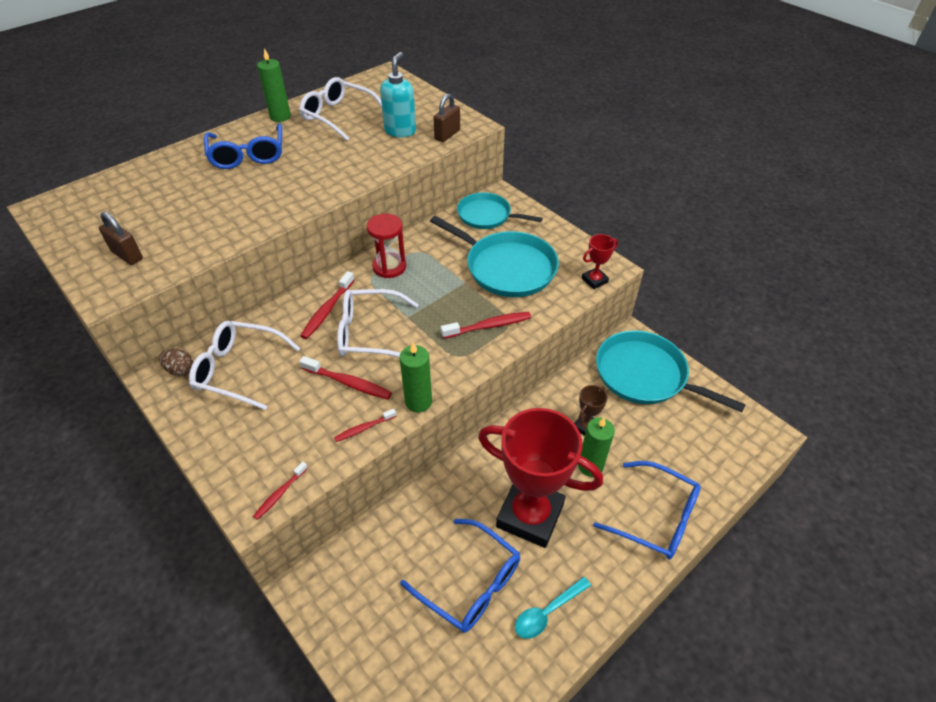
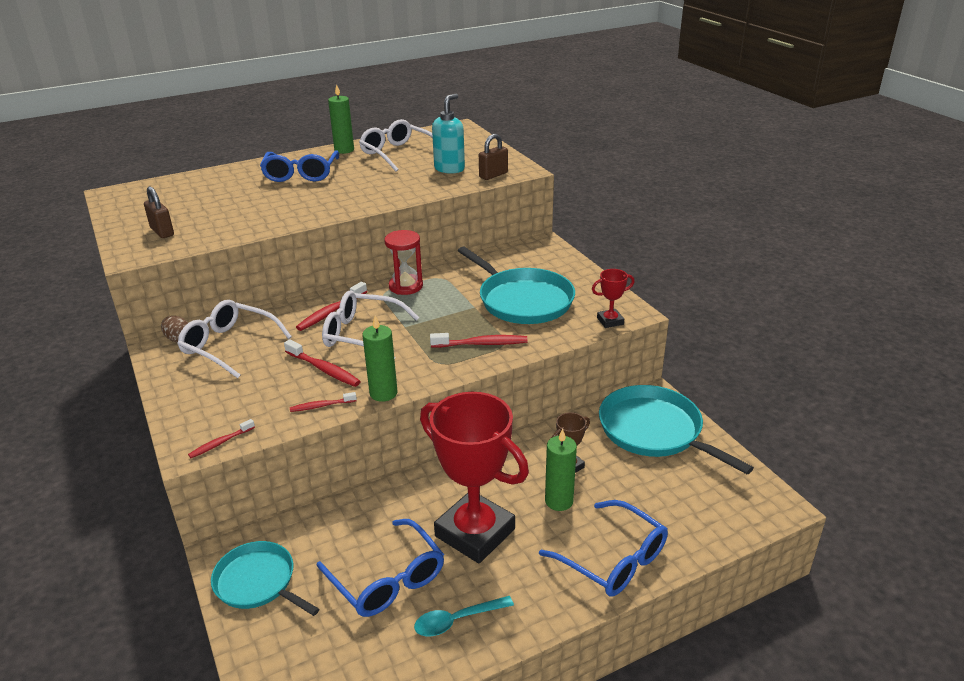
camera: 15 degrees right, 15 degrees down
turquoise pan [457,193,543,229] -> turquoise pan moved to [211,541,319,616]

